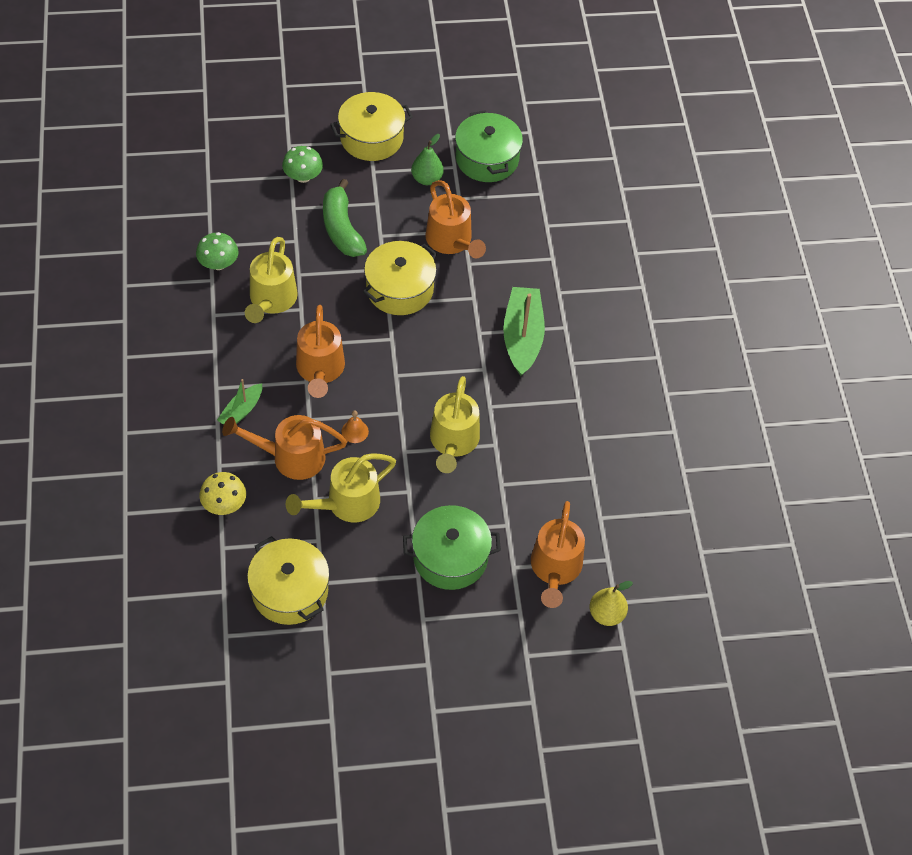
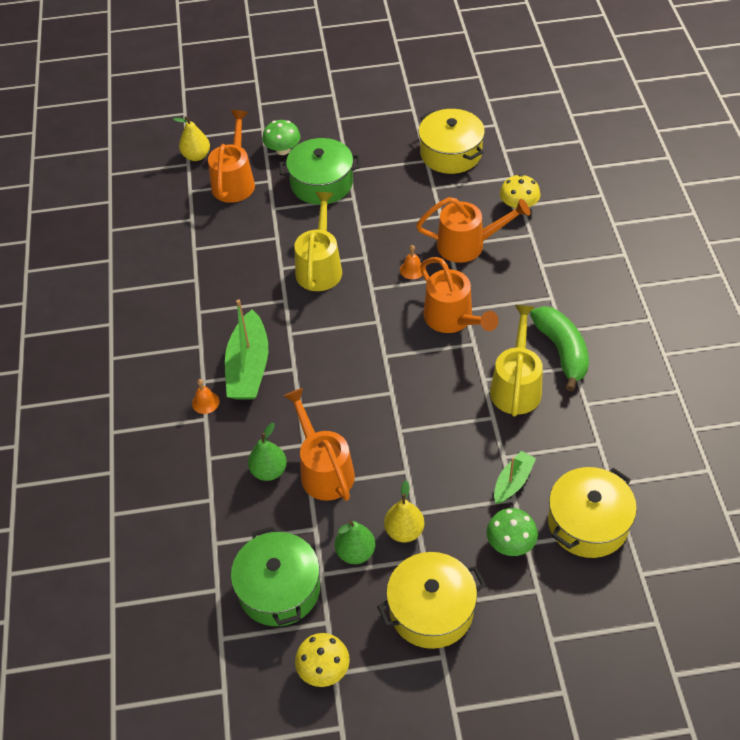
camera: 175 degrees left, 5 degrees down
green mushroom [196,232,238,270] -> green mushroom moved to [262,120,301,155]
green boat [217,379,262,425] -> green boat moved to [494,451,536,504]
yellow watering can [286,453,396,522] -> none
orange watering can [296,305,345,398] -> orange watering can turned 150 degrees clockwise [420,257,498,333]
green banana [323,179,367,257] -> green banana moved to [530,306,589,392]
yellow pot [363,241,437,315] -> yellow pot moved to [548,467,637,558]
none -> orange bell [192,379,220,414]
none -> green pear [248,423,287,481]
none -> yellow mushroom [295,633,350,687]
none -> yellow pear [384,480,424,542]

